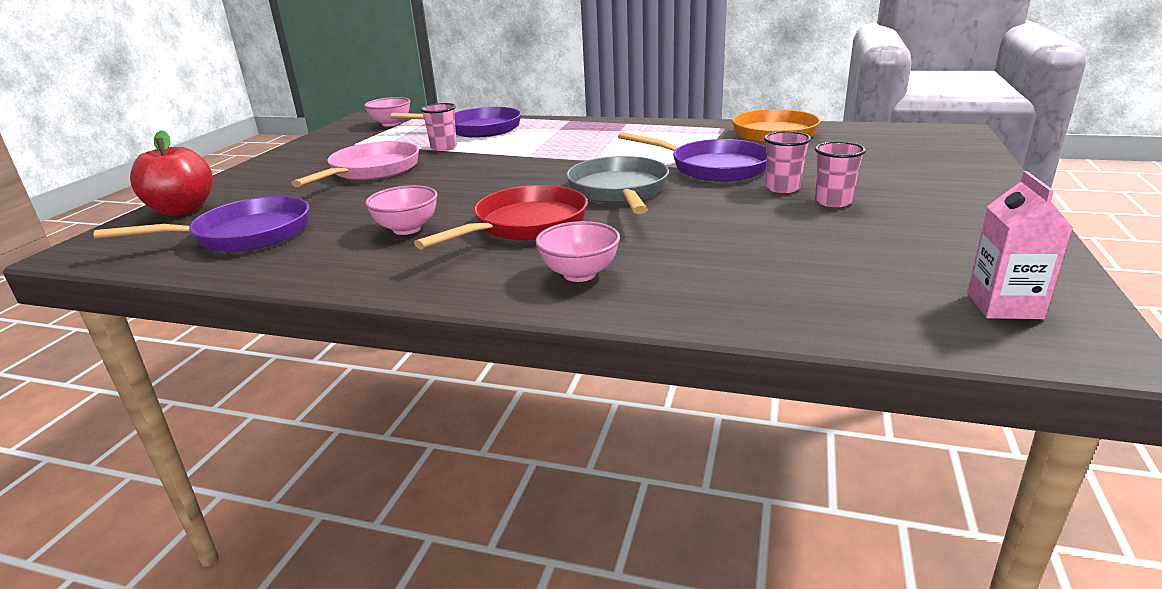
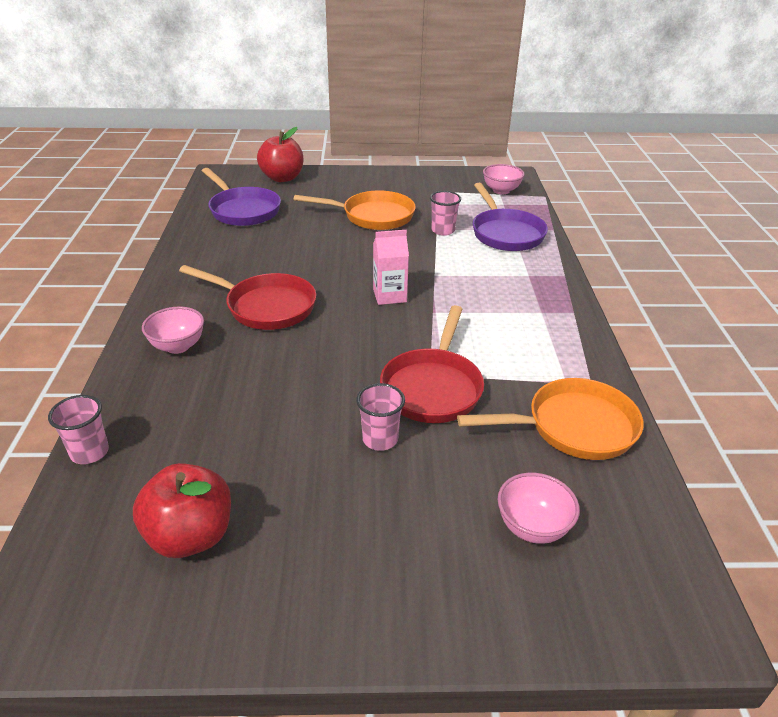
camera: 70 degrees right, 10 degrees up
pink pan [291,141,419,187] -> orange pan [294,190,416,230]
pink bowl [365,185,438,235] -> pink bowl moved to [498,473,580,544]
grey pan [566,156,669,214] -> none
purple pan [618,132,767,182] -> red pan [380,305,484,423]
pink cup [815,141,866,207] -> pink cup moved to [48,395,109,464]
pink carton [967,171,1073,319] -> pink carton moved to [373,230,409,305]
none -> red apple [133,463,231,558]

